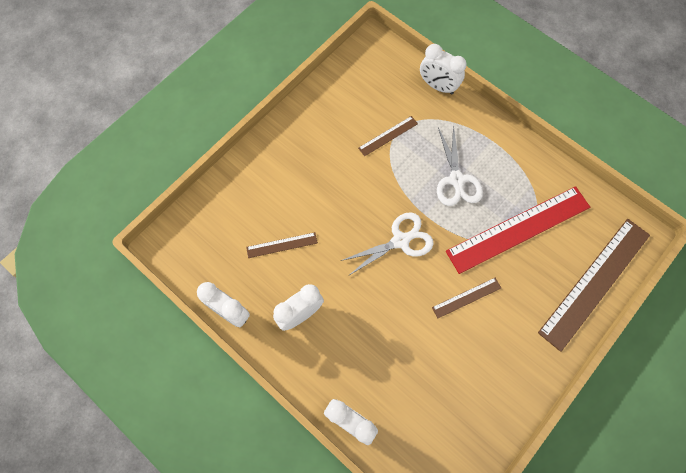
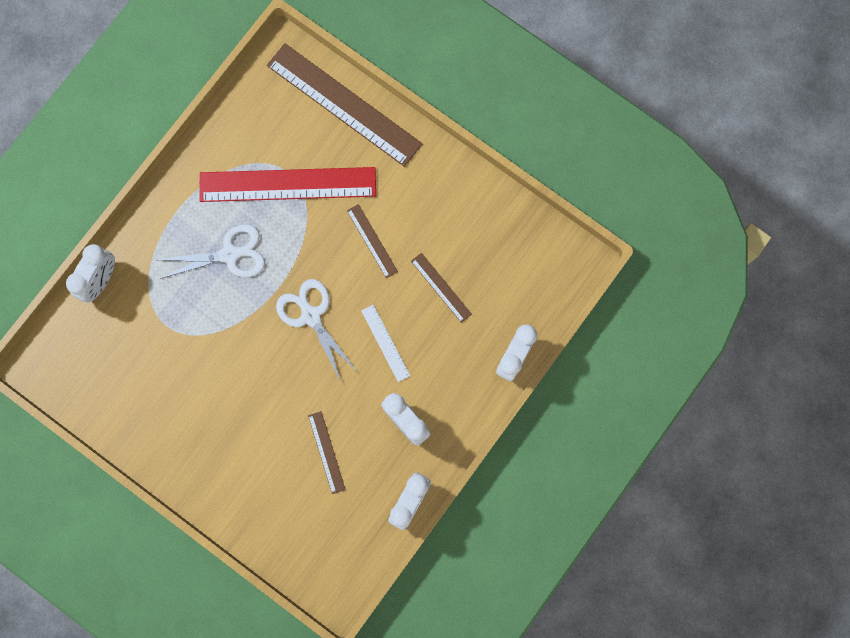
camera: 95 degrees left, 10 degrees up
brown ruler [358,116,418,156] -> brown ruler moved to [411,253,472,323]
red ruler [446,186,590,274] -> red ruler turned 60 degrees counterclockwise [199,167,376,202]
none -> white ruler [361,305,410,382]

